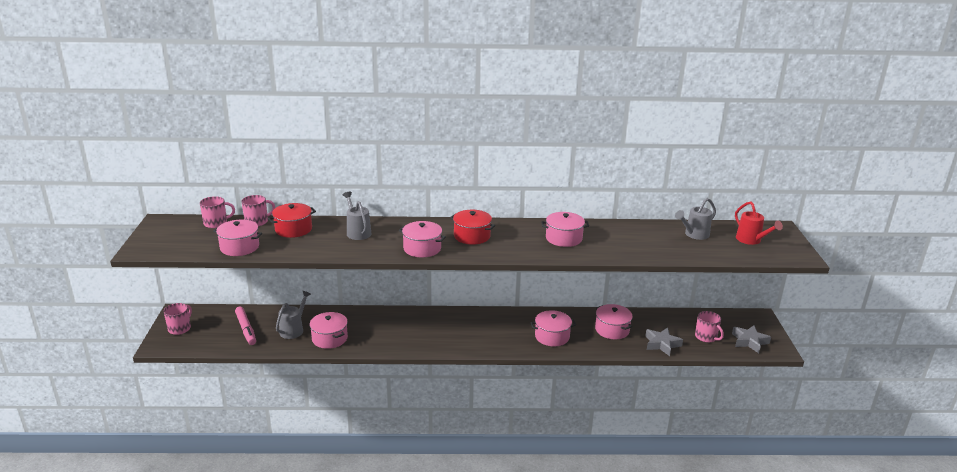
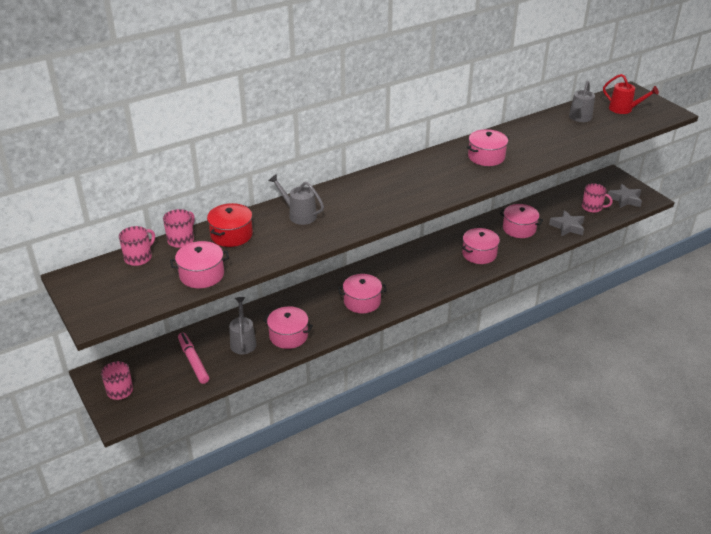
camera: 30 degrees left, 10 degrees up
pink marker [235,306,256,345] -> pink marker turned 150 degrees counterclockwise [178,333,209,384]
pink pot [399,221,446,257] -> pink pot moved to [338,274,387,313]
red pot [450,210,495,245] -> none

